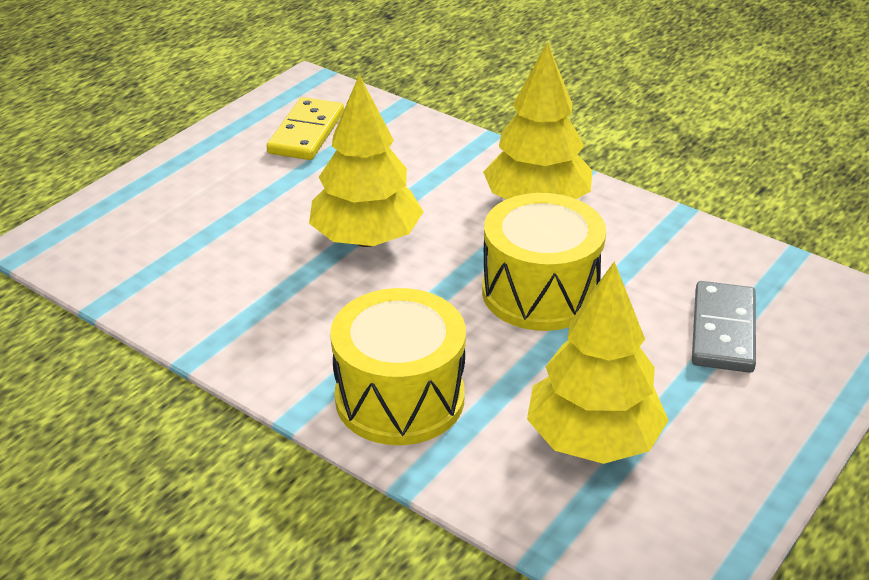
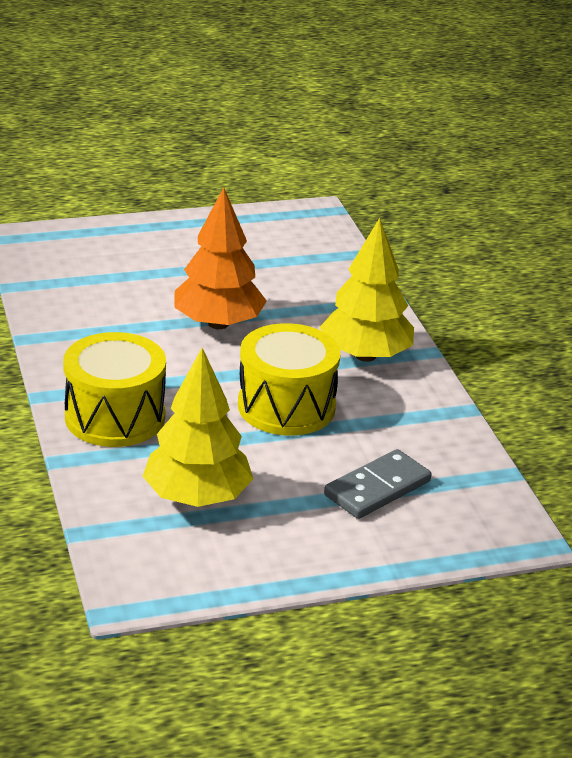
camera: 35 degrees right, 5 degrees down
yellow domino [267,97,344,160] -> none
yellow tree [309,74,424,247] -> orange tree [174,187,267,329]

